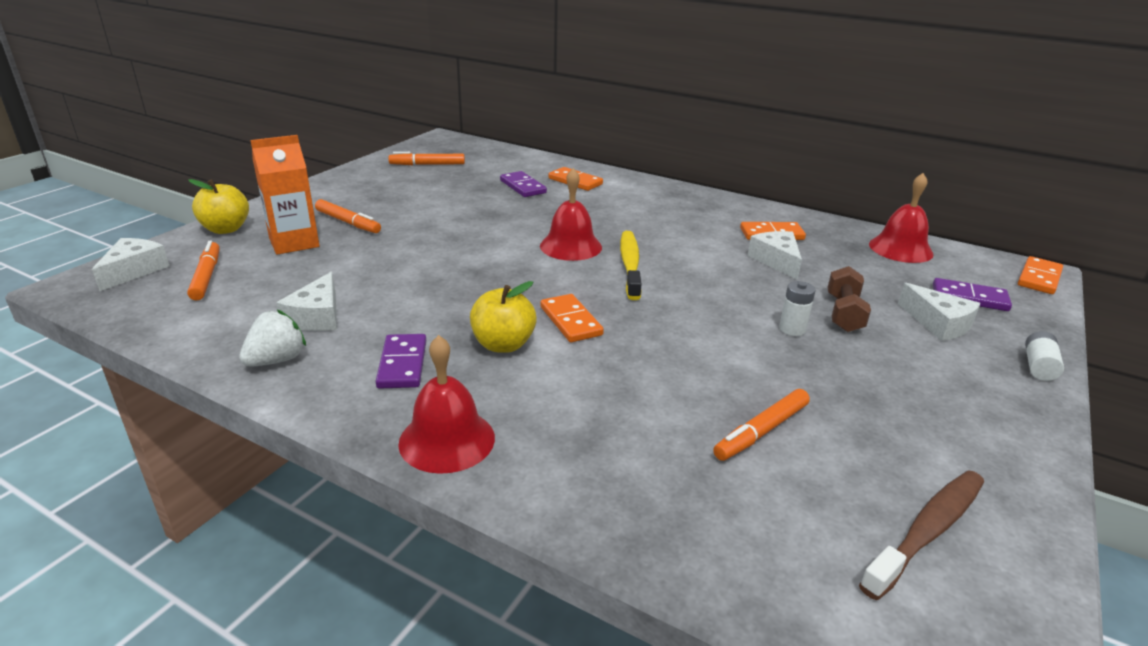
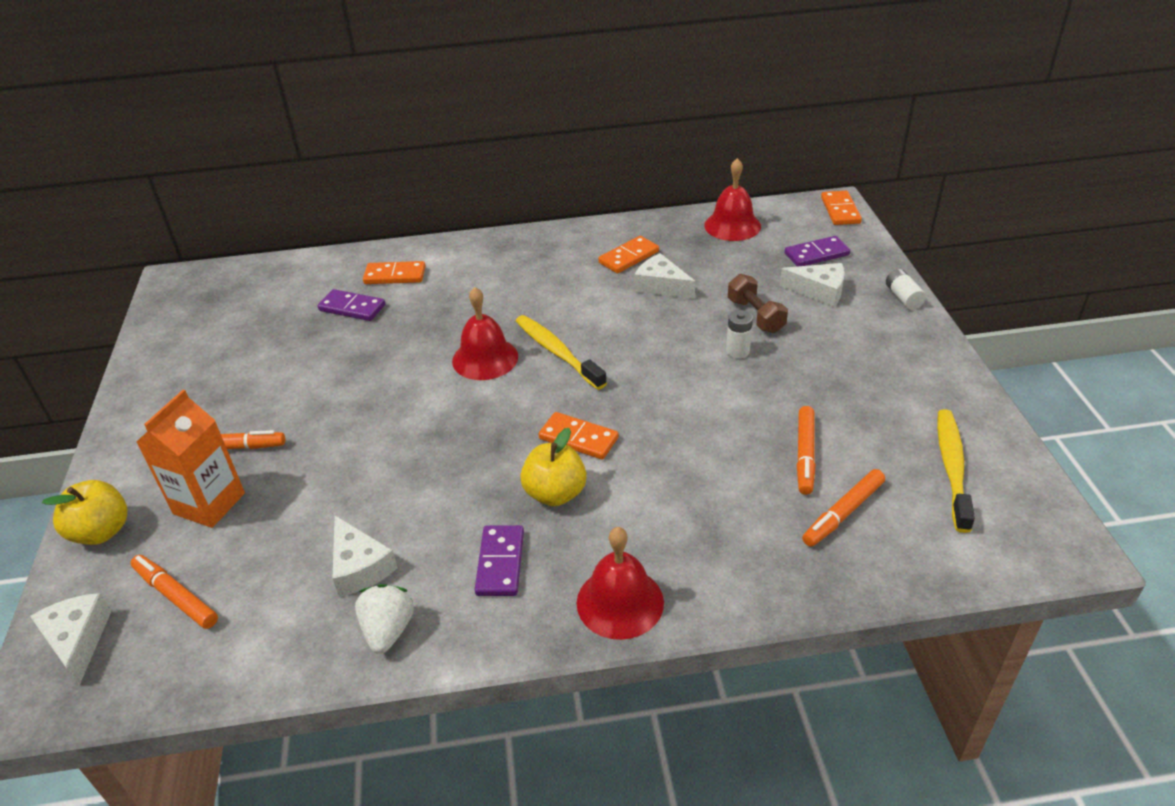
camera: 35 degrees left, 10 degrees up
purple domino [376,334,426,389] -> purple domino turned 45 degrees clockwise [474,525,524,596]
orange marker [388,152,465,165] -> orange marker moved to [802,469,885,547]
brown toothbrush [859,470,984,600] -> yellow toothbrush [937,409,975,533]

